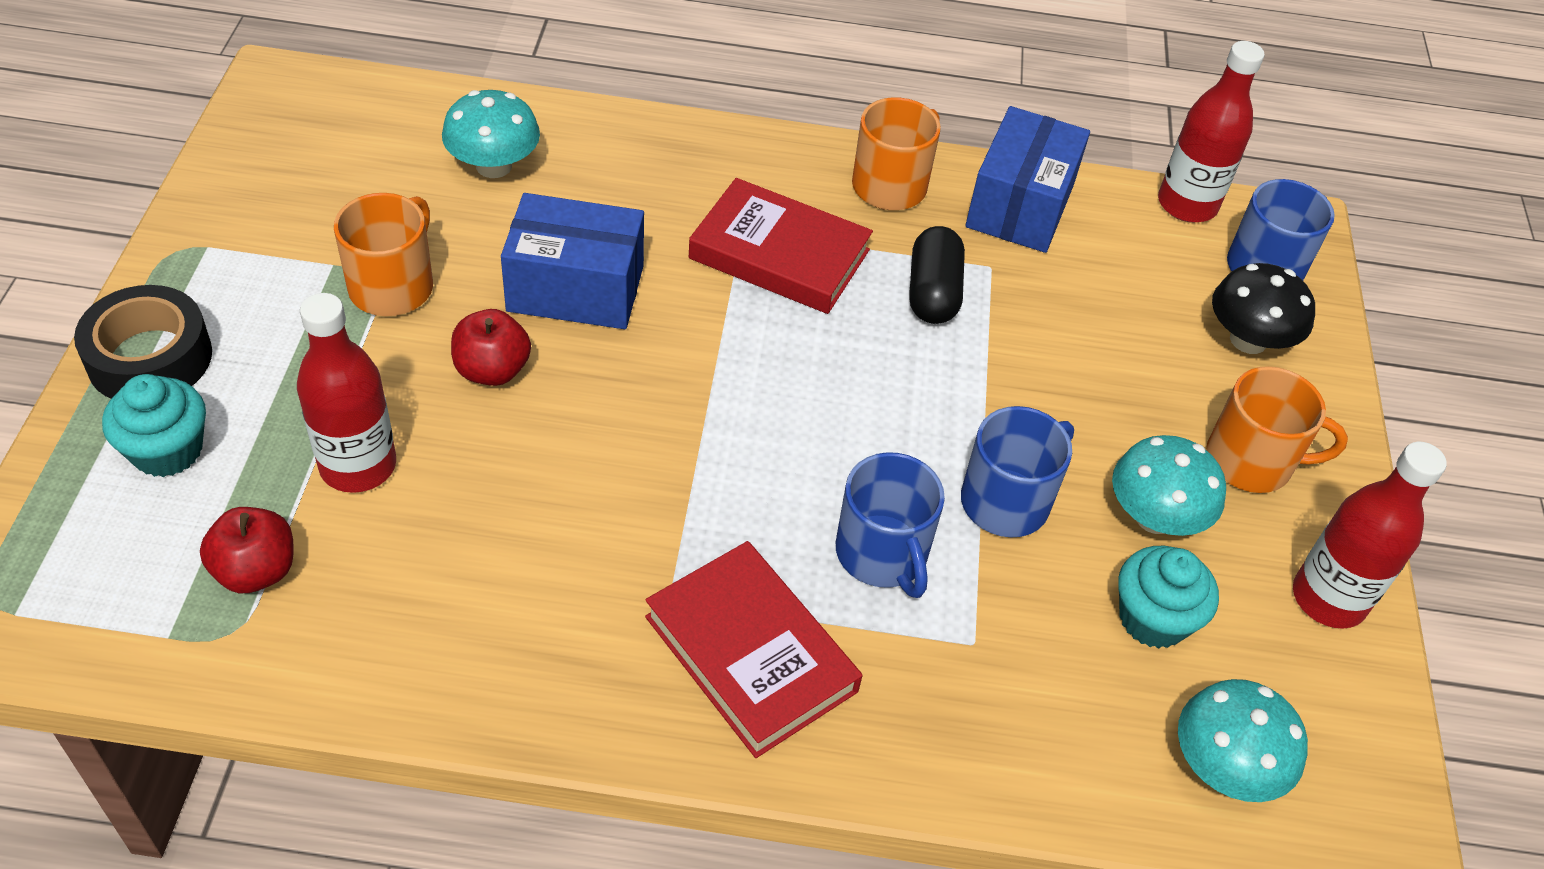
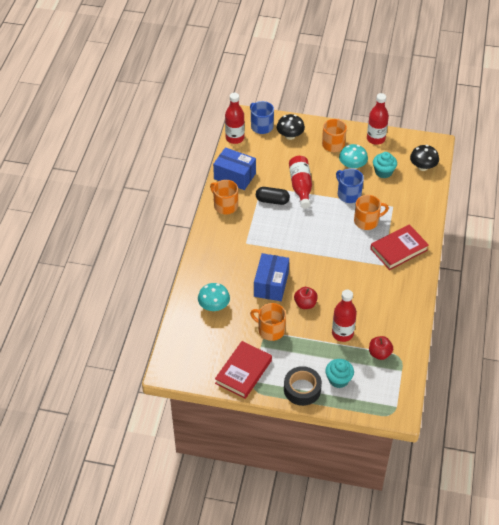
camera: 80 degrees left, 0 degrees up
red book [689,178,873,314] -> red book moved to [215,341,272,399]
blue mug [836,452,945,598] -> orange mug [354,195,389,230]
turquoise mushroom [1178,679,1308,802] -> black mushroom [410,145,439,171]
none -> red bottle [289,156,312,209]

